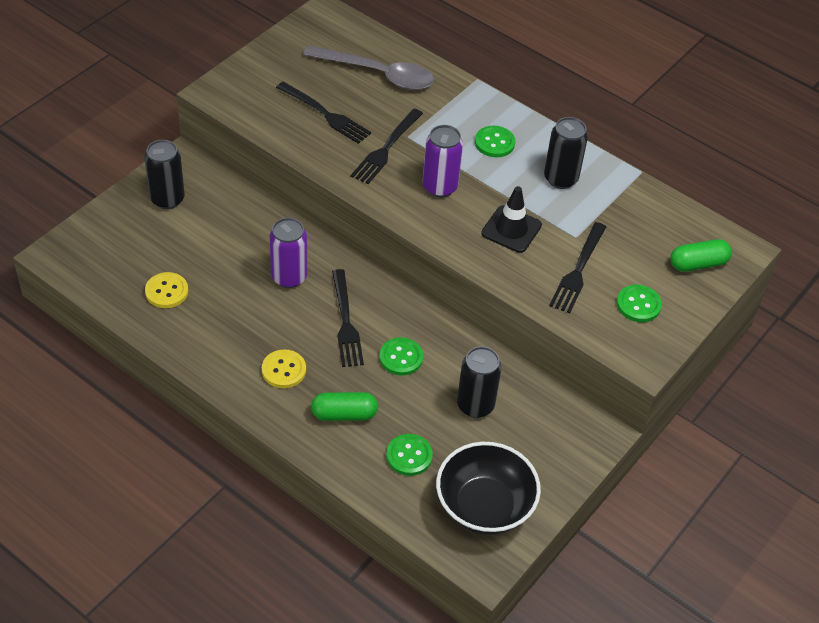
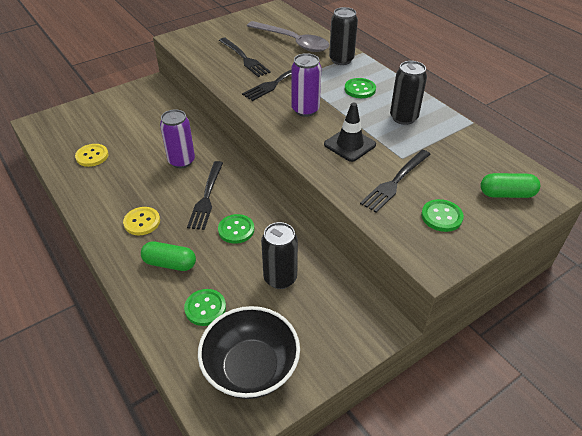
camera: 20 degrees right, 5 degrees down
black can [145,140,185,209] -> black can moved to [329,7,358,65]

